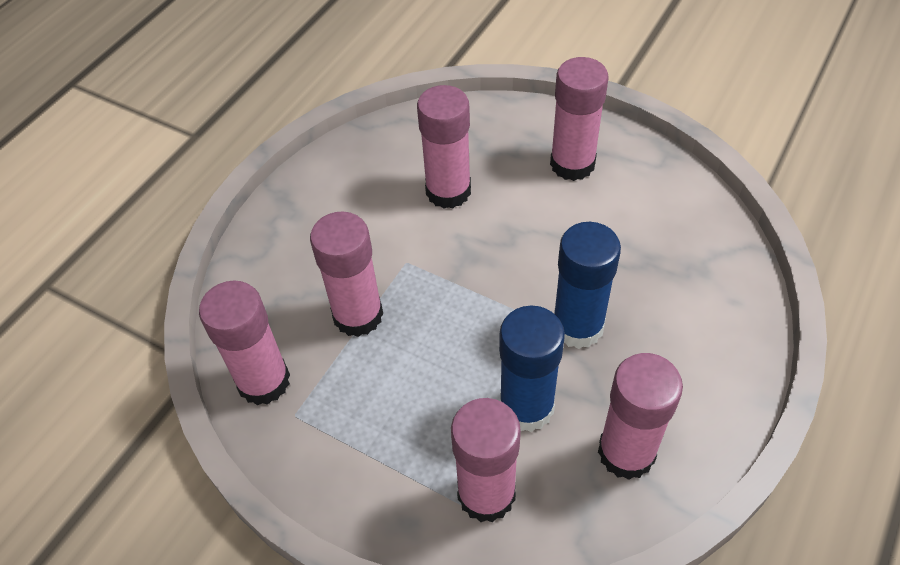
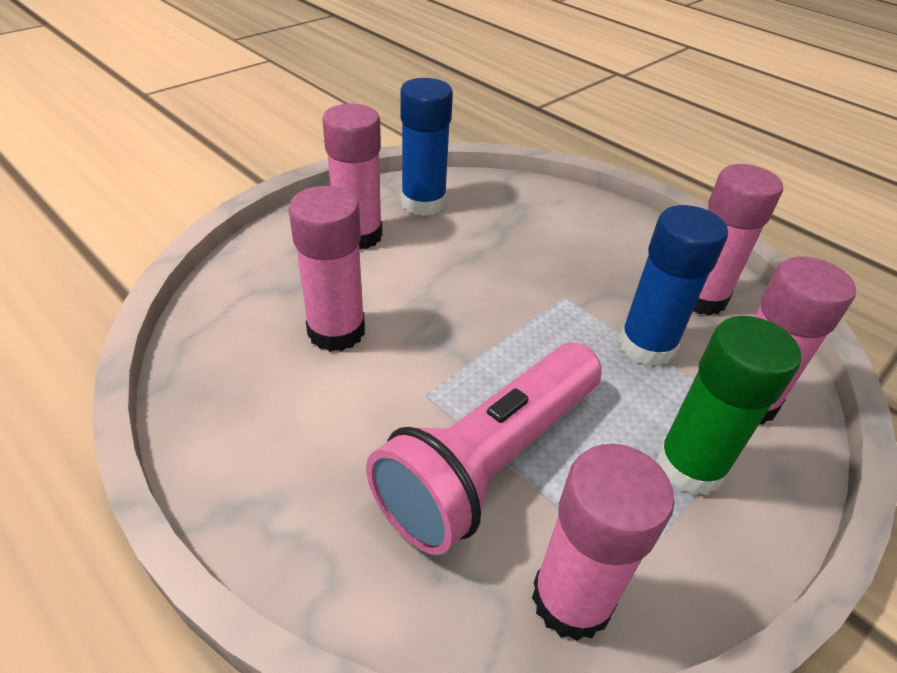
camera: 80 degrees left, 10 degrees down
pink glue stick [310,212,383,337] -> pink flashlight [366,343,602,555]
blue glue stick [554,222,621,349] -> blue glue stick moved to [400,78,453,216]
none -> green glue stick [656,316,801,495]

